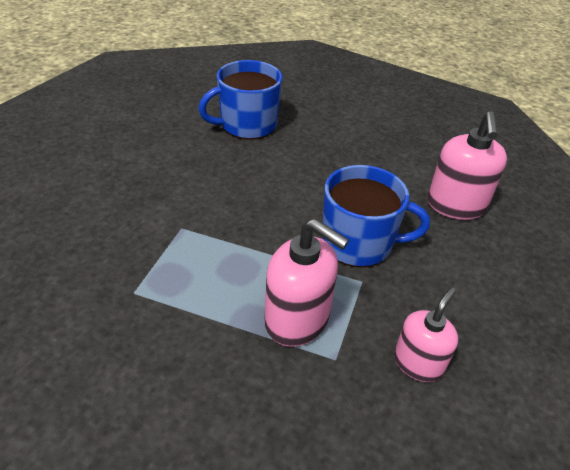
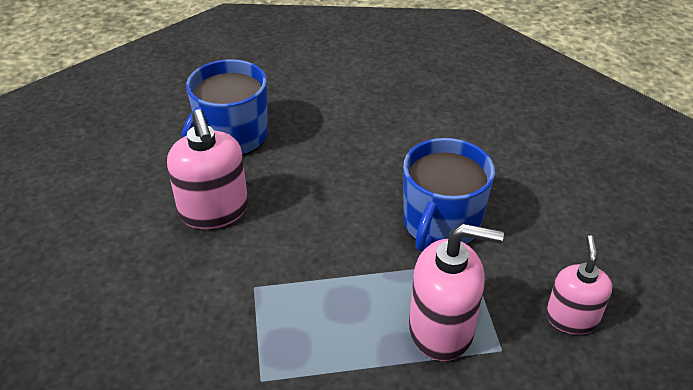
camera: 25 degrees left, 0 degrees up
blue mug [322,165,430,268] -> blue mug turned 135 degrees clockwise [403,138,495,252]
pink soap dispenser [428,111,507,220] -> pink soap dispenser moved to [167,109,248,229]

